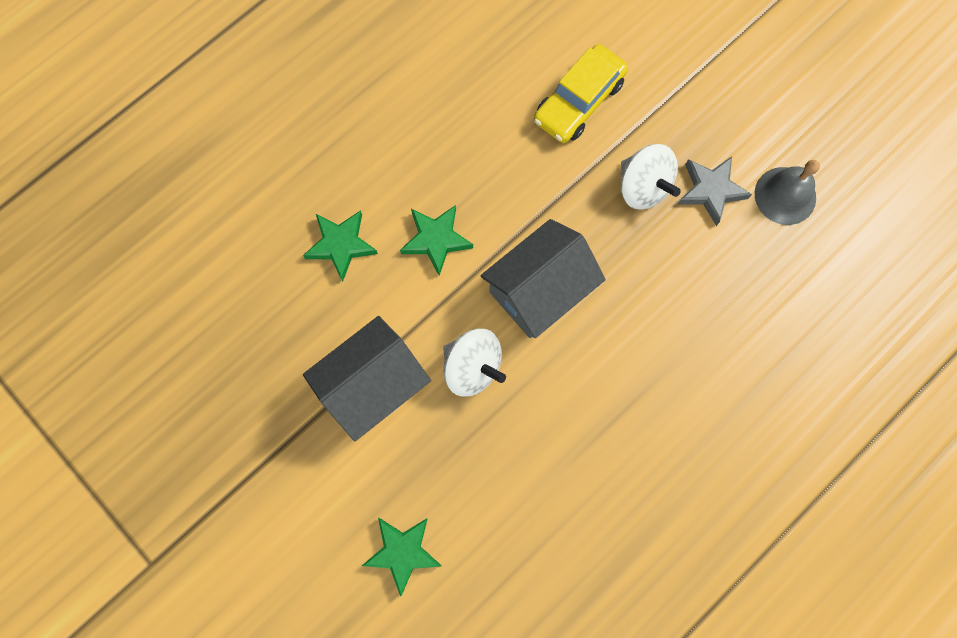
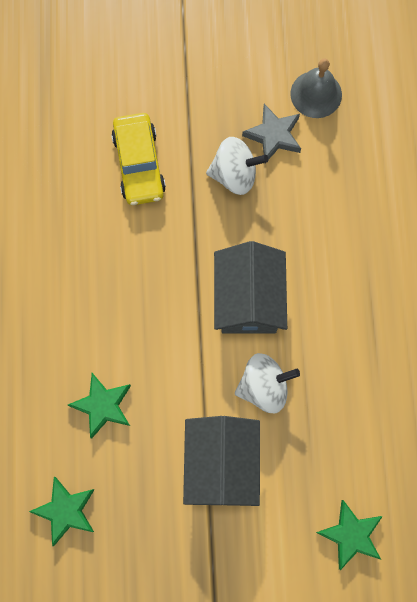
camera: 50 degrees left, 0 degrees up
green star [400,205,473,276] -> green star moved to [29,477,95,546]

